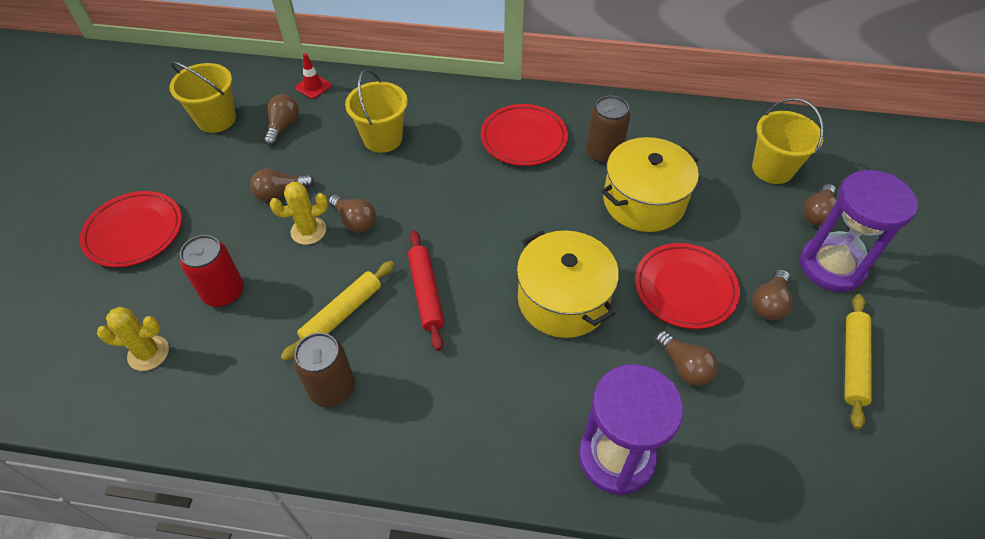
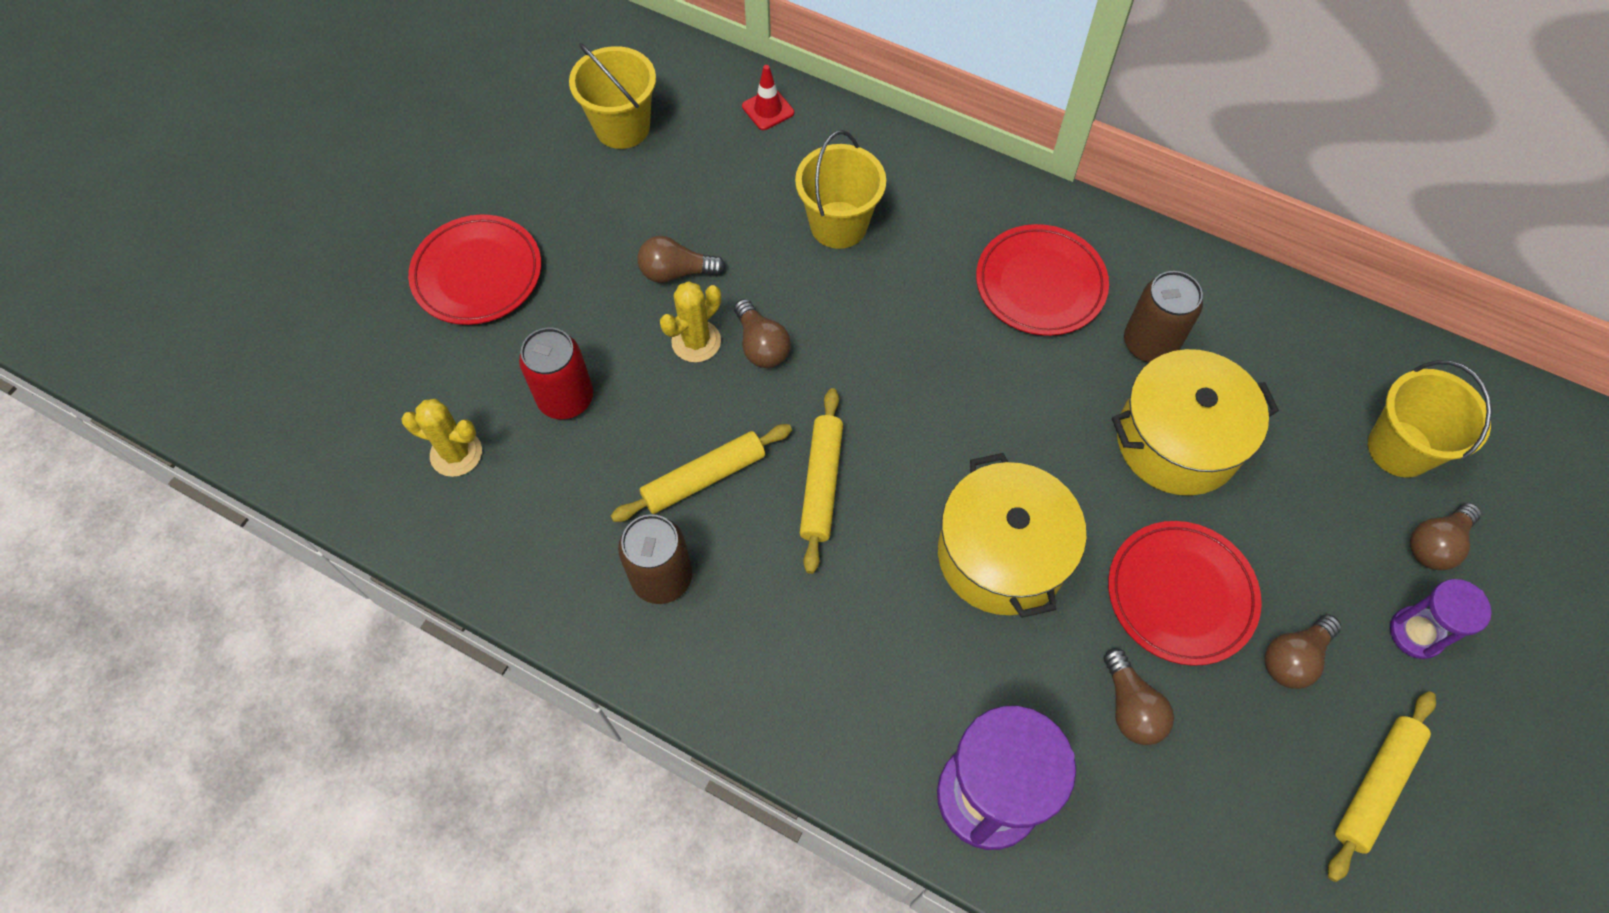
camera: 20 degrees right, 10 degrees up
brown light bulb [264,94,299,146] -> none
yellow cactus [269,182,328,245] -> yellow cactus turned 45 degrees counterclockwise [660,281,721,362]
red rolling pin [408,231,444,351] -> yellow rolling pin [800,388,843,574]
purple hourglass [800,170,918,292] -> purple hourglass [1390,579,1492,659], size x0.55

